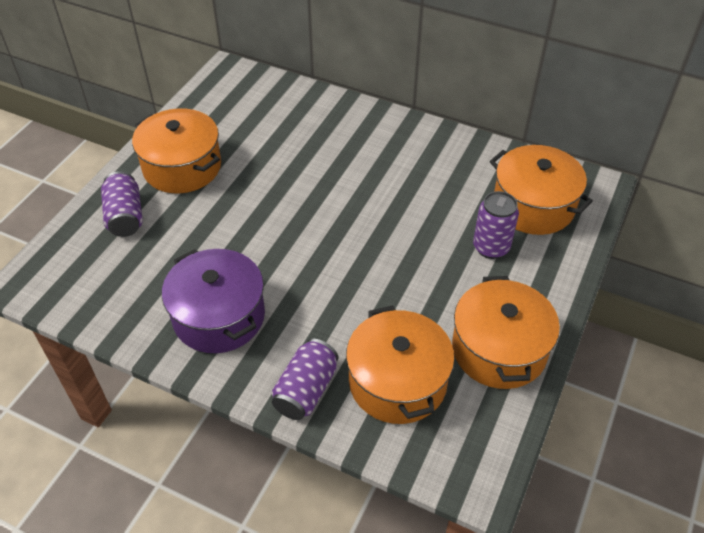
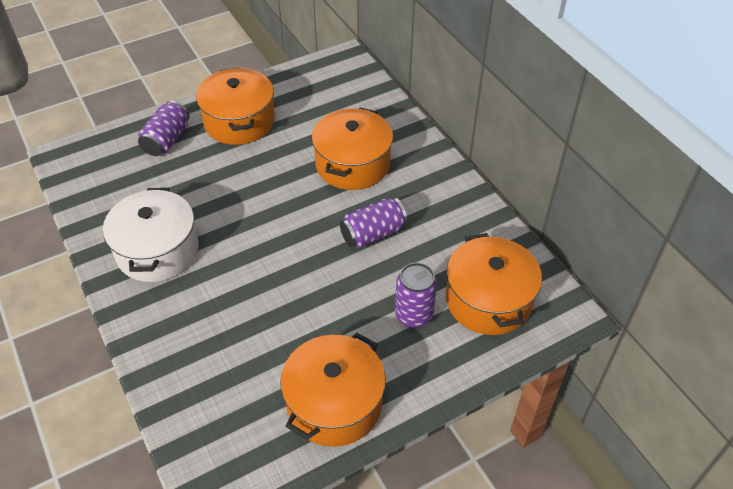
camera: 35 degrees right, 0 degrees up
purple pot [162,249,265,353] -> white pot [103,188,198,282]
purple can [272,339,338,420] -> purple can moved to [340,197,407,248]
orange pot [346,305,455,424] -> orange pot moved to [312,107,393,190]

